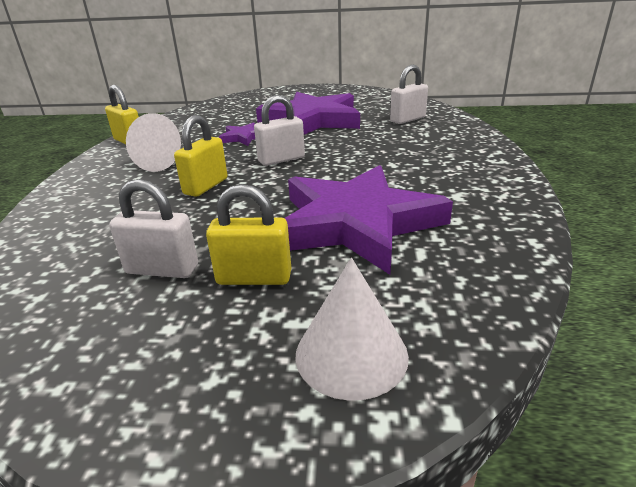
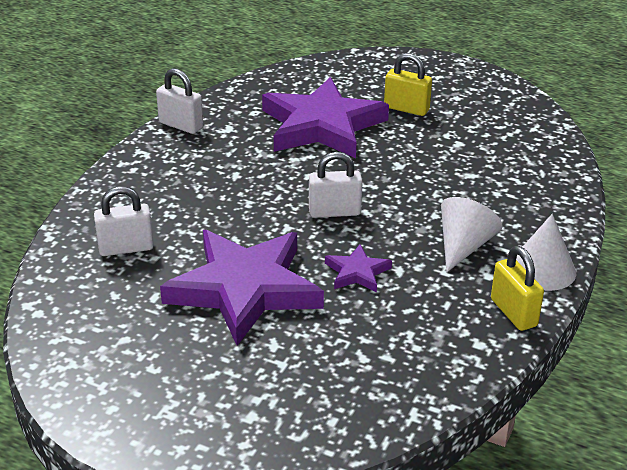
camera: 160 degrees left, 5 degrees up
white padlock [109,179,198,278] -> white padlock moved to [156,68,203,134]
yellow padlock [174,115,228,197] -> none
white cone [295,258,409,401] -> white cone moved to [516,214,576,291]

